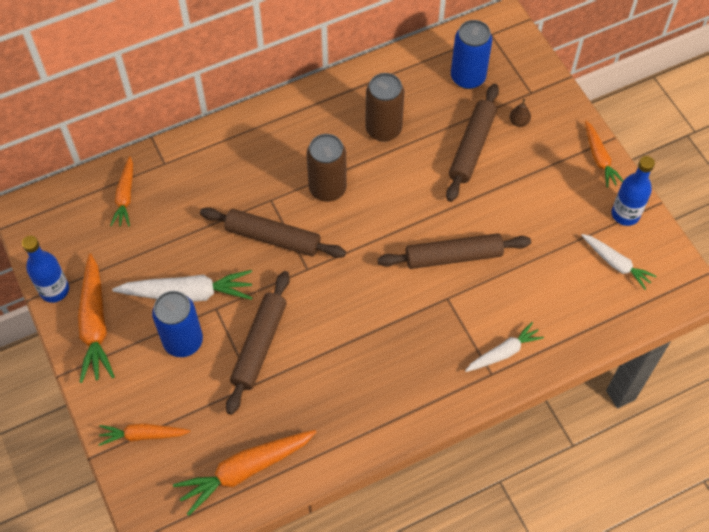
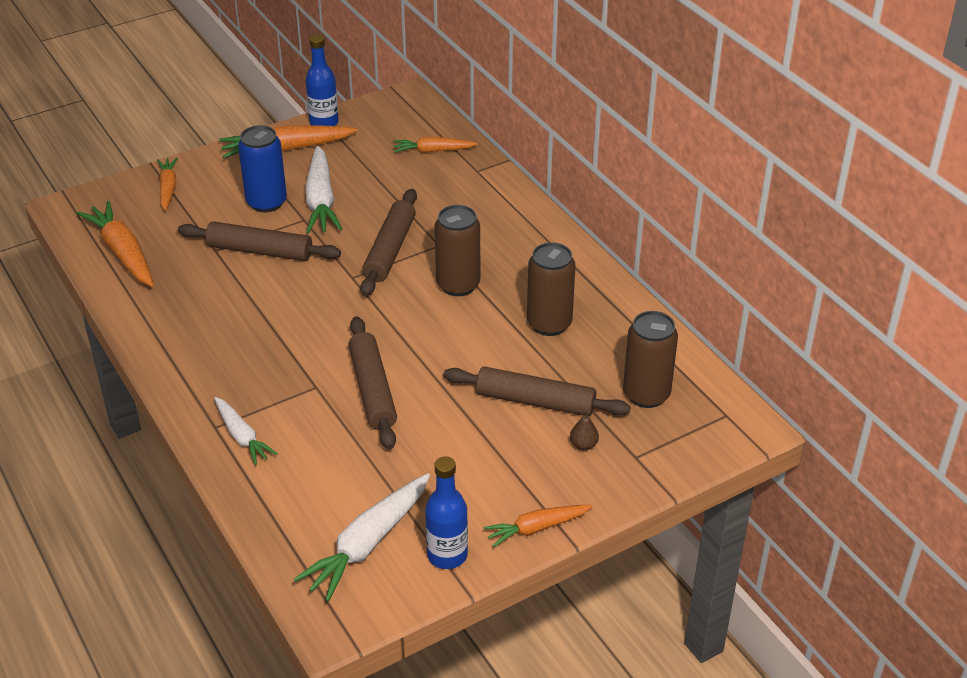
camera: 85 degrees right, 20 degrees down
blue can [451,20,493,89] -> brown can [623,311,678,408]
white carrot [581,234,657,290] -> white carrot [294,473,430,602], size x1.62

